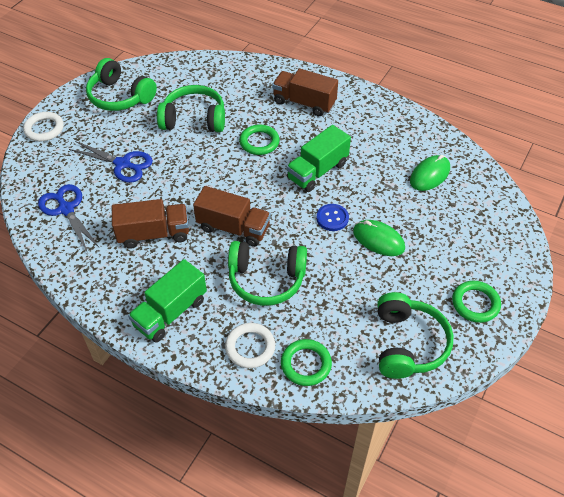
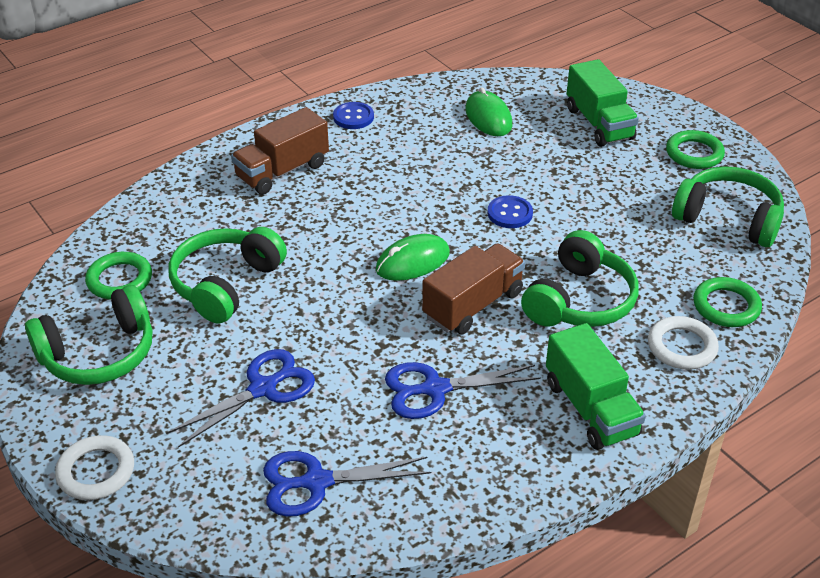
camera: 65 degrees left, 10 degrees down
brown truck [112,199,189,249] -> blue scissors [385,362,541,419]
green ring [239,125,280,155] -> green ring moved to [85,252,152,300]
green truck [286,125,351,192] -> green truck moved to [567,59,639,146]
green mouse [353,220,405,256] -> green mouse moved to [376,234,450,281]
none -> blue button [333,102,374,129]

